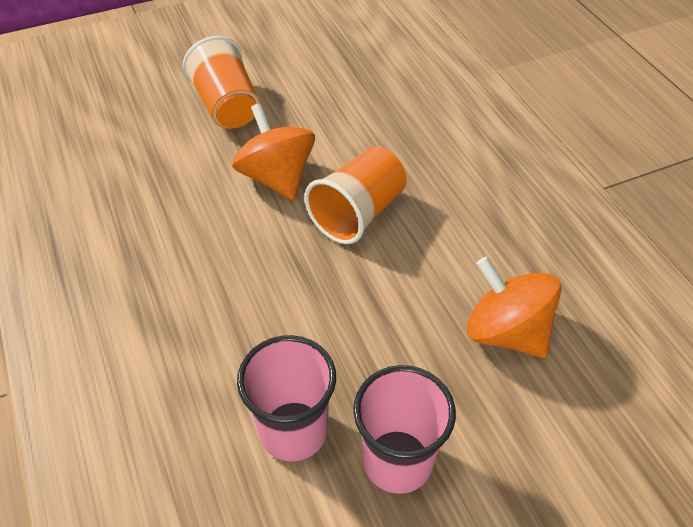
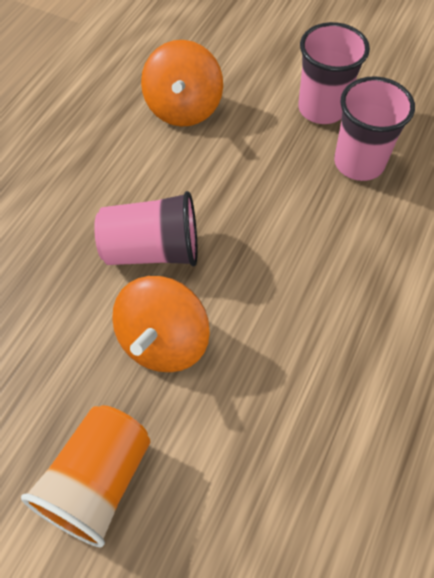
camera: 130 degrees left, 10 degrees up
orange cup [305,146,407,244] -> pink cup [94,191,198,267]

